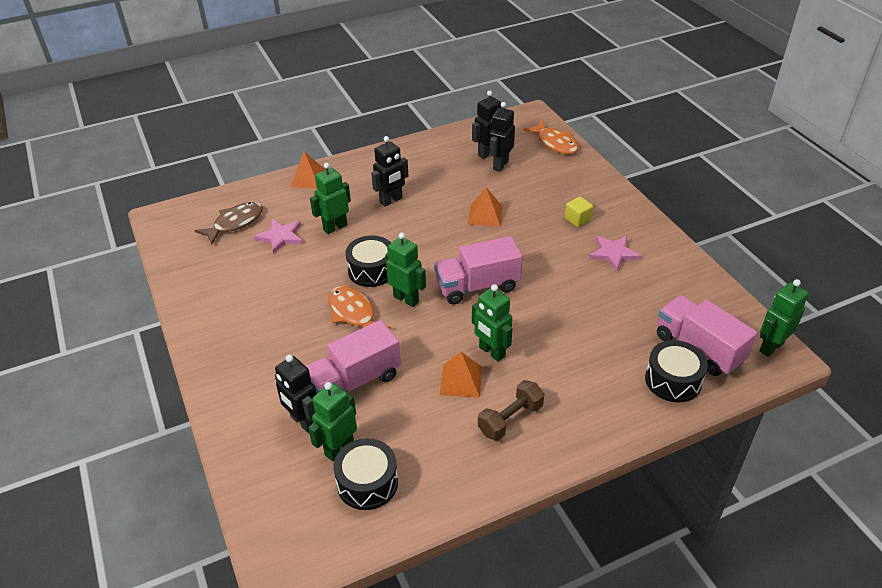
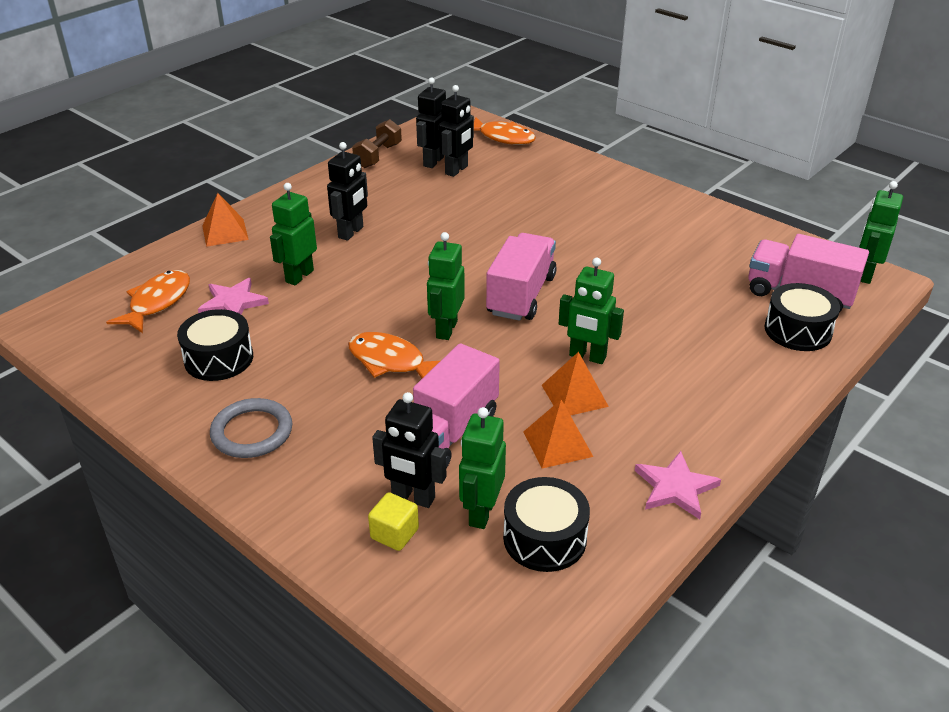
camera: 25 degrees left, 5 degrees down
brown fish [195,202,263,245] -> orange fish [106,270,190,333]
black drum [345,236,391,287] -> black drum moved to [177,309,253,381]
green robot [385,233,426,307] -> green robot turned 90 degrees counterclockwise [427,232,465,340]
pink truck [434,236,523,304] -> pink truck turned 150 degrees clockwise [486,233,557,321]
orange pyramid [468,187,502,227] -> orange pyramid moved to [523,400,593,468]
brown dumbbell [478,380,544,441] -> brown dumbbell moved to [352,119,402,168]
black robot [489,102,515,172] -> black robot turned 150 degrees counterclockwise [439,85,474,177]
yellow cube [565,197,593,227] -> yellow cube moved to [368,492,419,551]
pink star [589,236,641,272] -> pink star moved to [635,451,721,519]
none -> grey ring [210,398,292,458]

